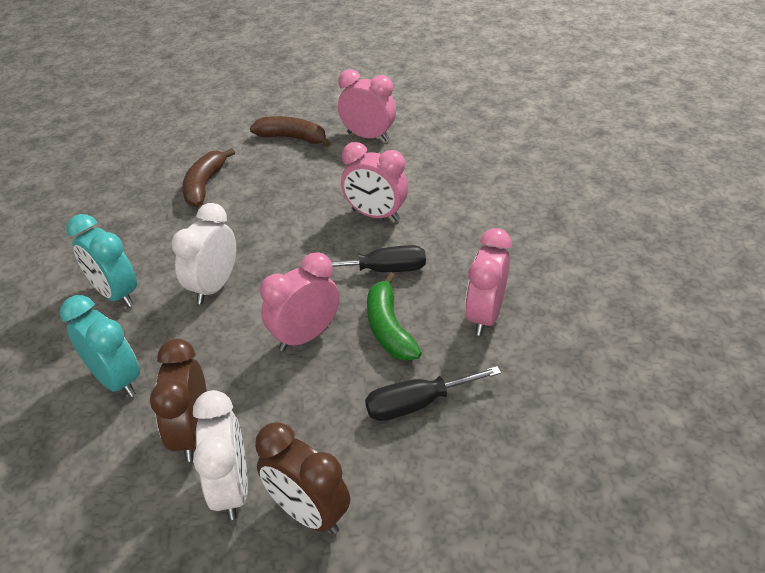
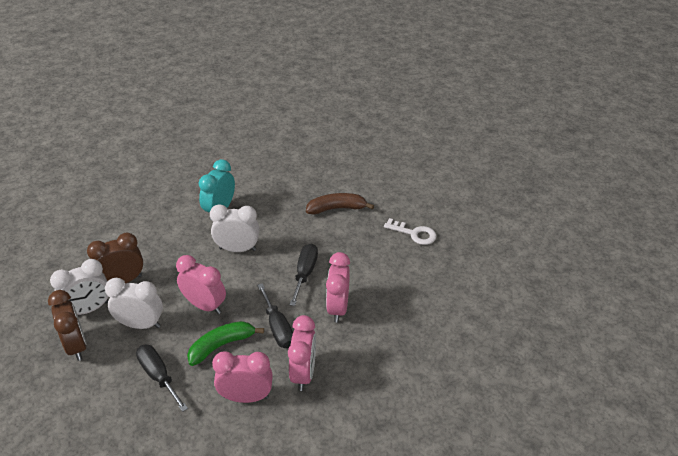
camera: 70 degrees right, 0 degrees up
turquoise clock [60,295,140,397] -> none
brown banana [250,116,331,147] -> white key [384,218,437,245]
brown clock [255,422,350,534] -> brown clock turned 135 degrees clockwise [48,290,87,361]
pink clock [338,69,396,141] -> pink clock moved to [288,315,316,391]
none -> white clock [105,278,163,329]
none -> black screwdriver [289,244,318,306]

